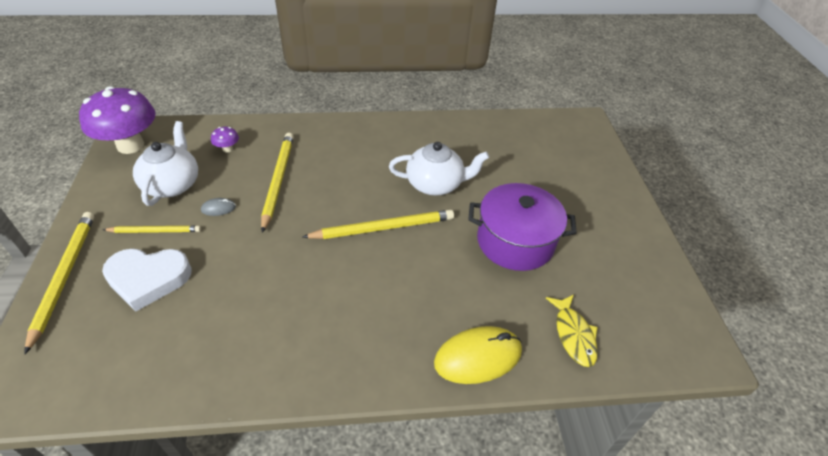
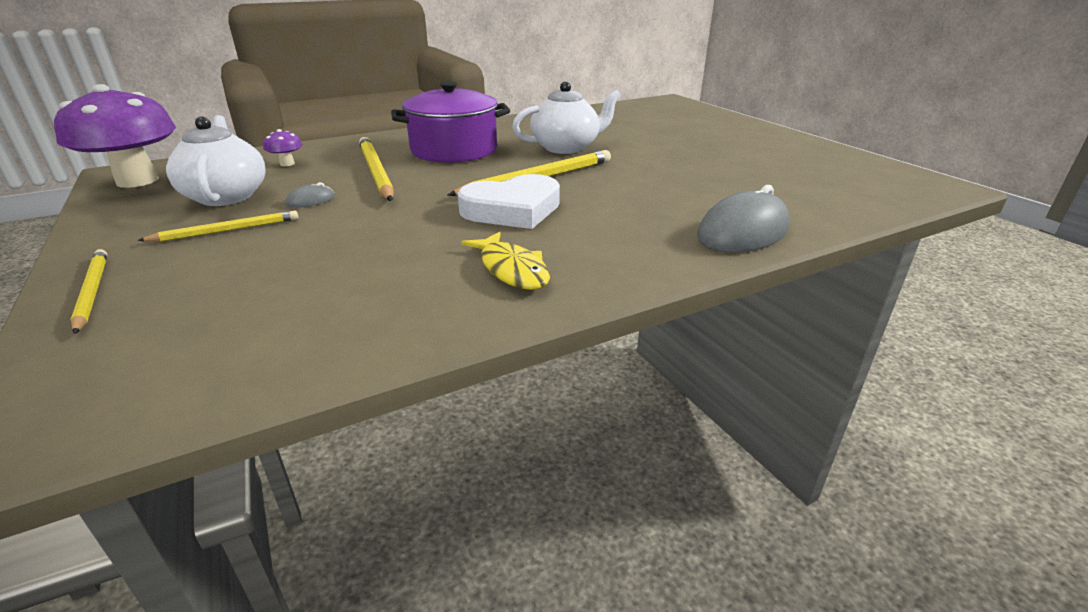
camera: 20 degrees left, 15 degrees down
yellow pencil [25,212,94,354] -> yellow pencil [70,249,107,334], size x0.60
white heart [102,249,192,312] -> white heart moved to [458,174,560,229]
yellow mouse [434,326,522,384] -> grey mouse [697,185,790,253]
purple pot [468,183,577,271] -> purple pot moved to [391,82,510,163]
yellow fish [546,295,598,367] -> yellow fish moved to [461,232,550,290]

